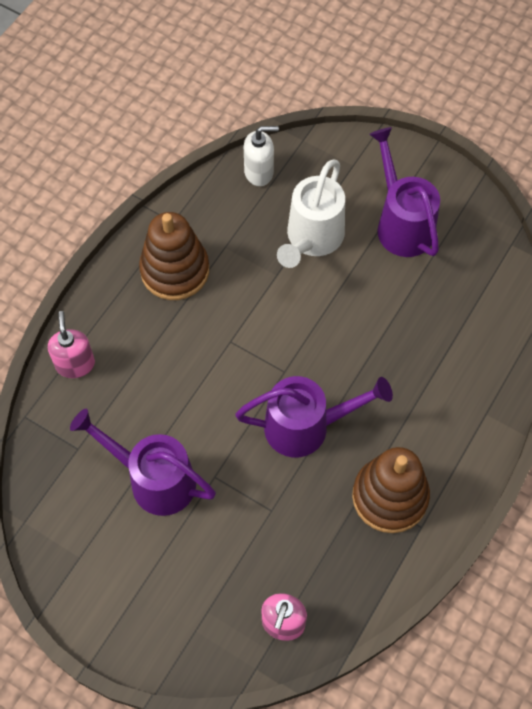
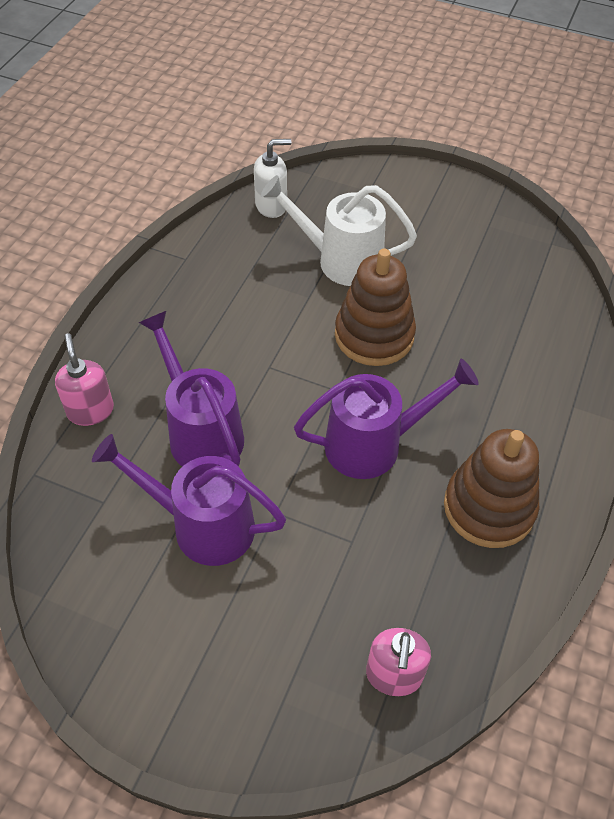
camera: 10 degrees left, 10 degrees down
brown stacking toy [139,212,209,300] -> brown stacking toy moved to [335,249,416,366]
white watering can [277,160,345,268] -> white watering can turned 90 degrees clockwise [261,175,417,286]
purple watering can [369,127,440,257] -> purple watering can moved to [139,311,244,467]

